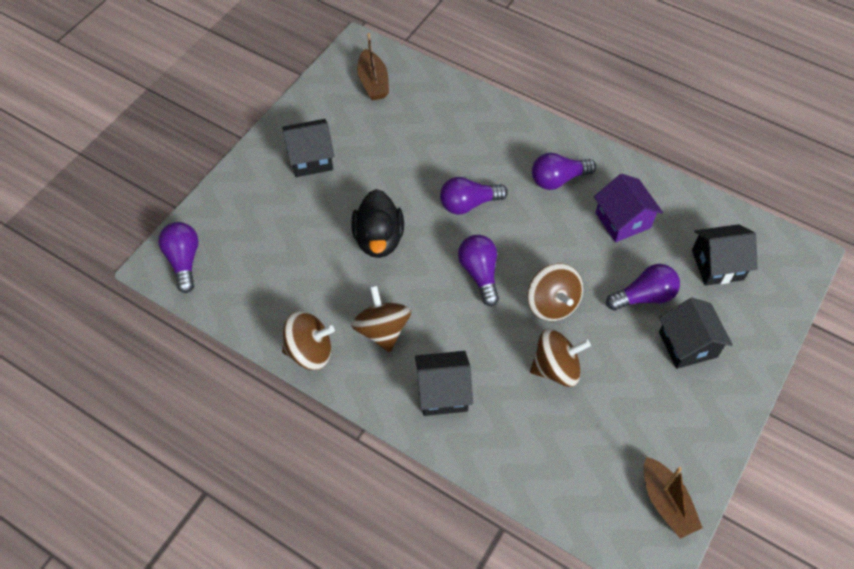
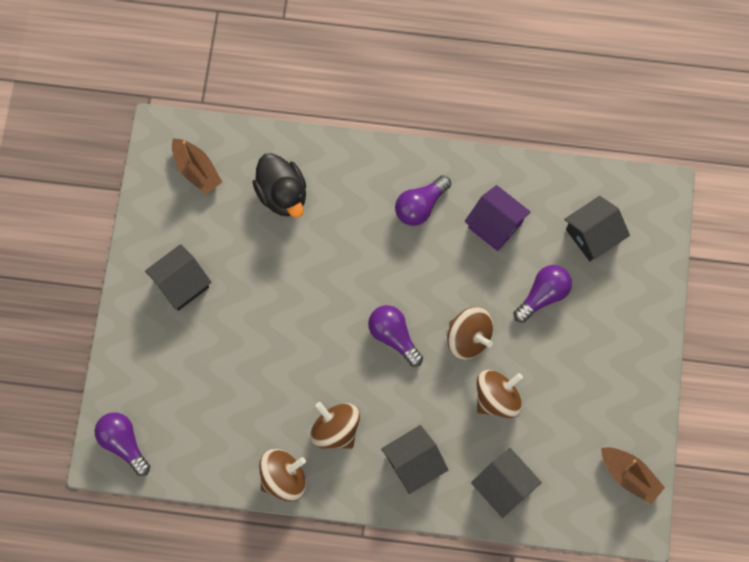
camera: 25 degrees left, 15 degrees up
black duck [351,189,404,258] -> black duck moved to [253,153,306,218]
purple light bulb [440,177,508,214] -> none
black house [659,298,733,369] -> black house moved to [471,448,542,518]

